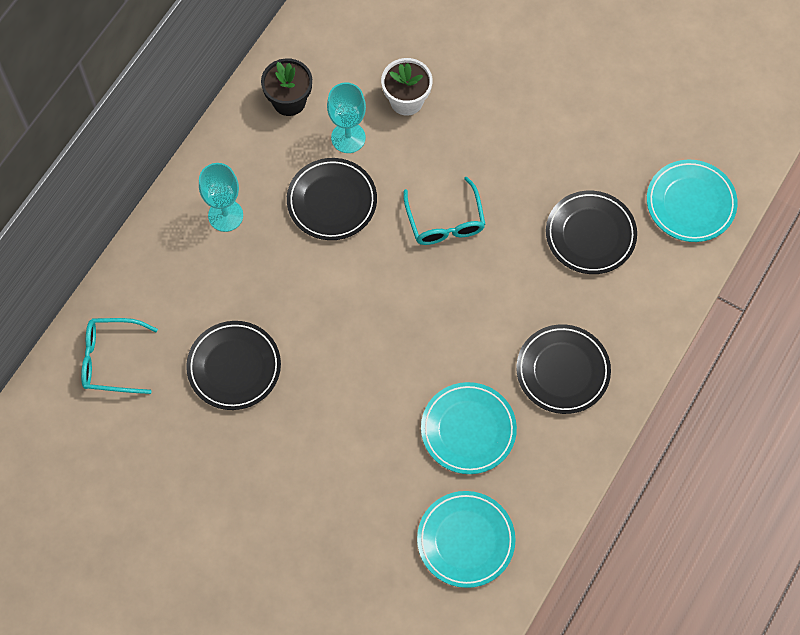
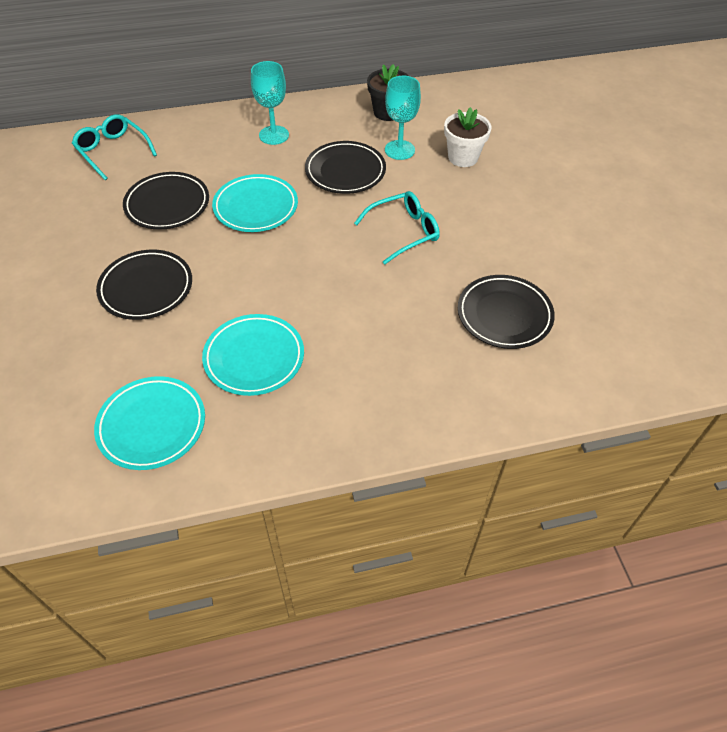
camera: 45 degrees right, 15 degrees down
turquoise glasses [403,177,485,245] -> turquoise glasses turned 150 degrees counterclockwise [354,191,440,265]
black plate [516,324,611,414] -> black plate moved to [96,250,192,320]
turquoise plate [647,160,738,242] -> turquoise plate moved to [212,174,298,232]

